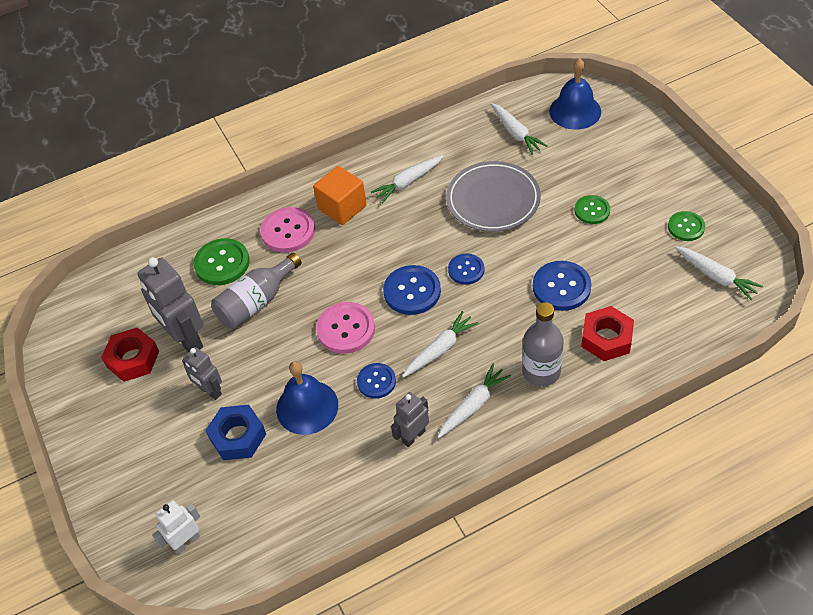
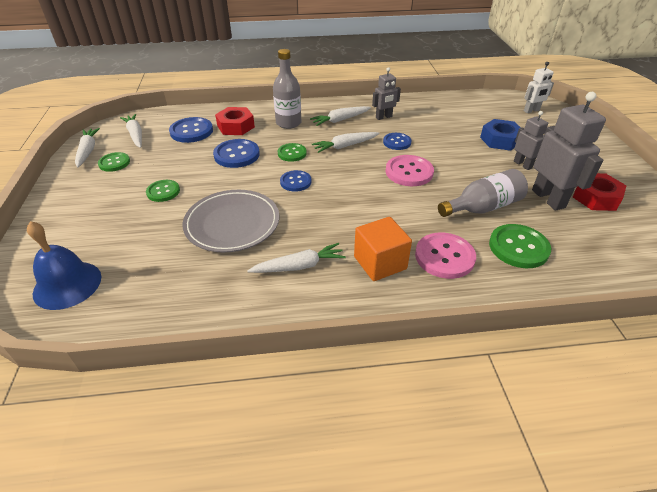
camera: 165 degrees left, 10 degrees down
blue bell [276,361,338,435] -> none
blue button [383,265,441,315] -> blue button moved to [169,117,213,143]
white carrot [491,103,547,155] -> white carrot moved to [75,128,100,168]
none -> green button [278,143,307,162]

